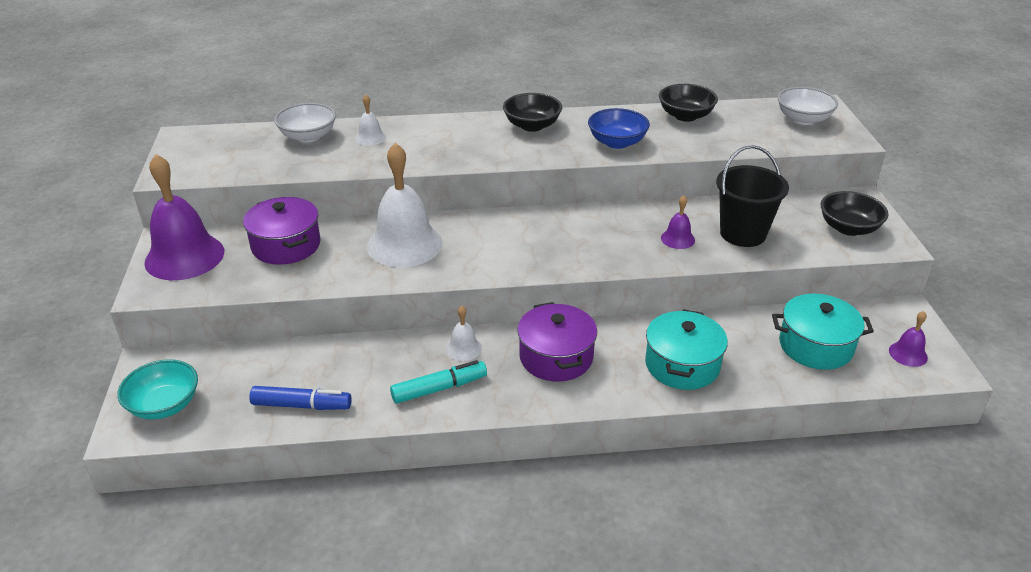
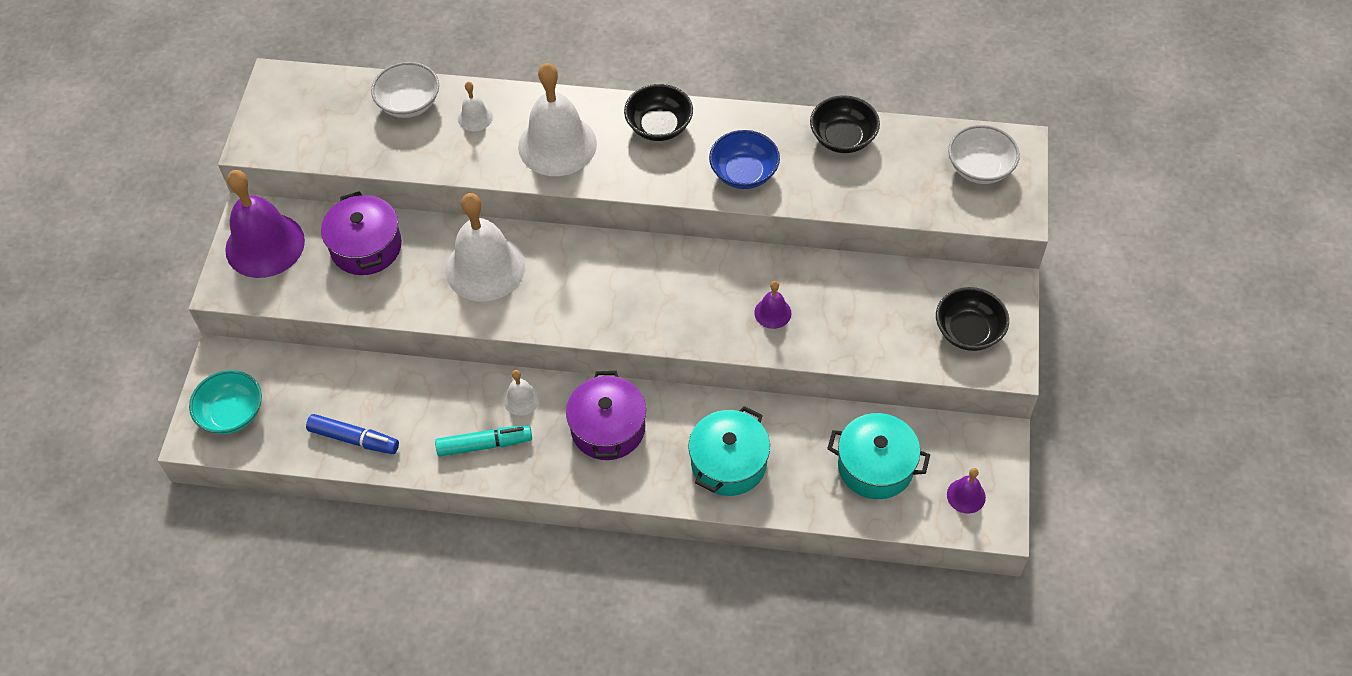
camera: 15 degrees right, 20 degrees up
black bucket [716,145,789,247] -> none
none -> white bell [518,63,597,176]

